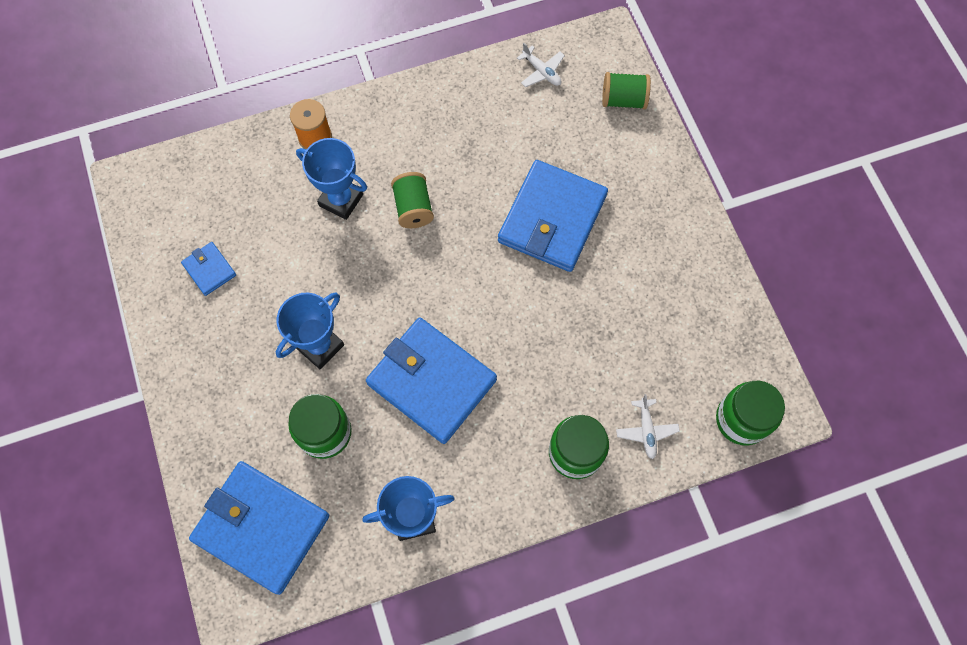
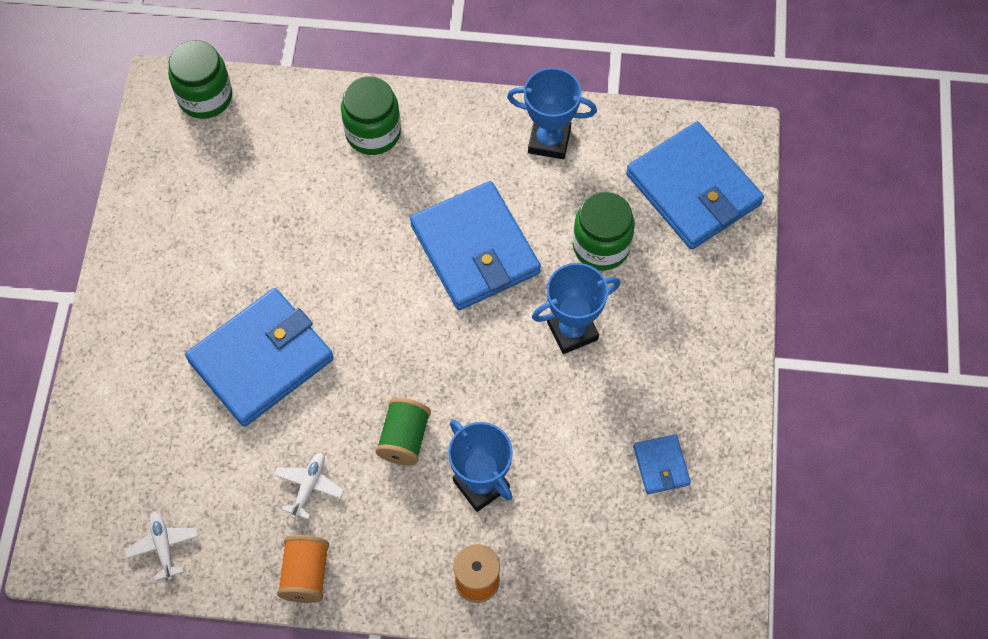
camera: 155 degrees left, 5 degrees down
green spool [602,72,651,109] -> none
white plane [616,394,680,459] -> white plane moved to [274,453,344,520]
none -> orange spool [277,535,329,603]

